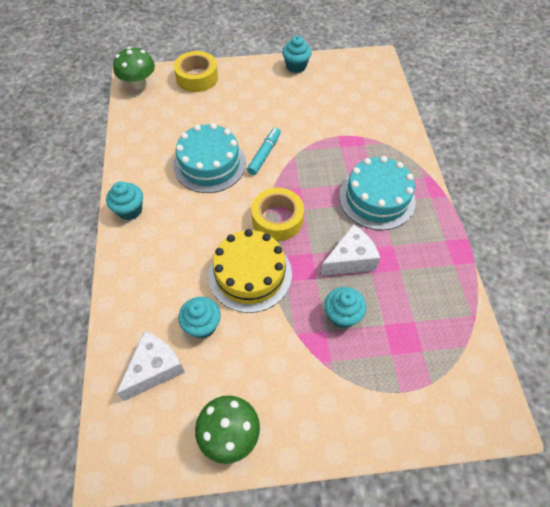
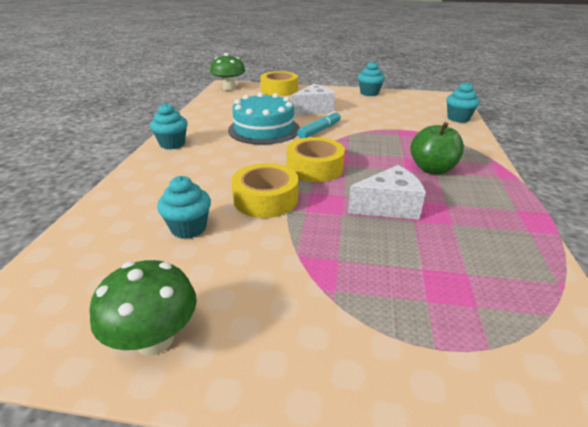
camera: 15 degrees right, 25 degrees down
white cheese [116,331,185,401] -> white cheese moved to [291,84,335,115]
yellow cake [208,229,292,313] -> yellow tape [232,163,299,218]
turquoise cupcake [325,287,366,328] -> turquoise cupcake moved to [446,82,480,123]
turquoise cake [339,156,416,230] -> green apple [410,122,464,174]

